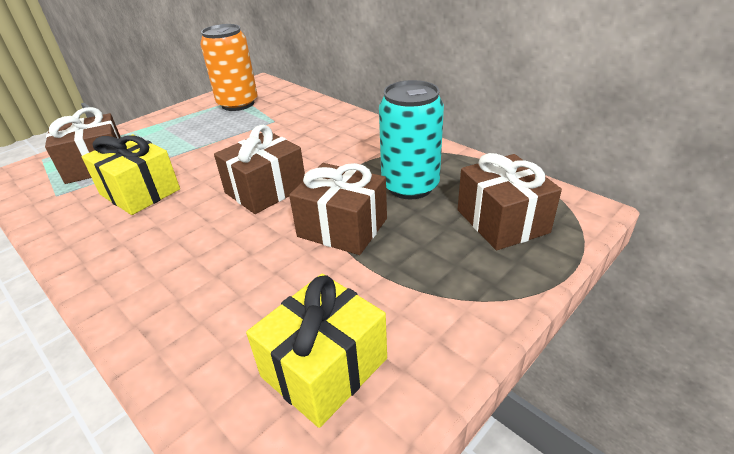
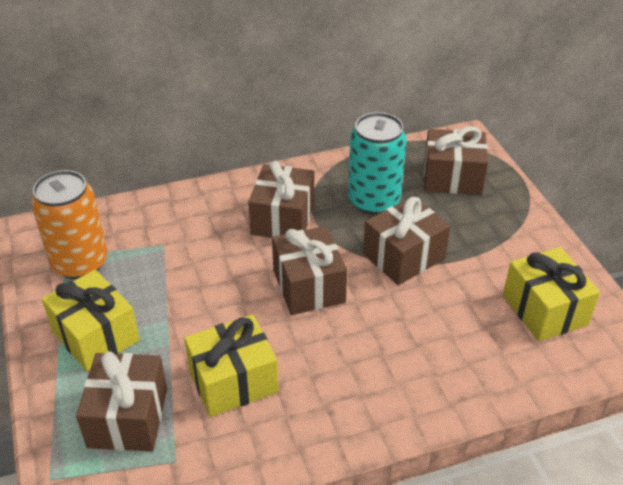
camera: 65 degrees left, 5 degrees up
none -> yellow gift [42,270,140,372]
none -> brown gift [248,161,314,238]

